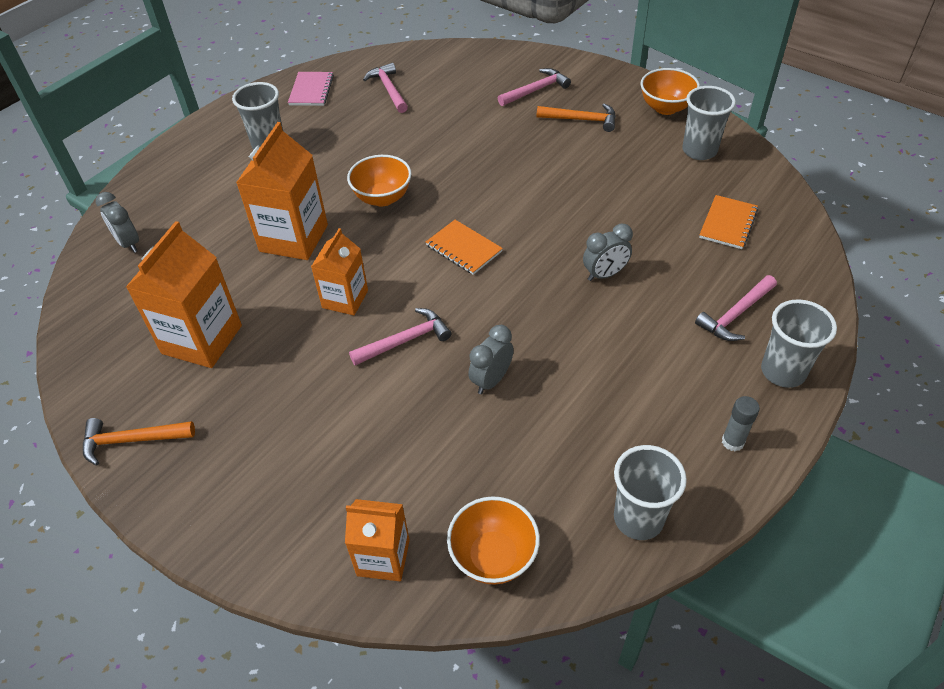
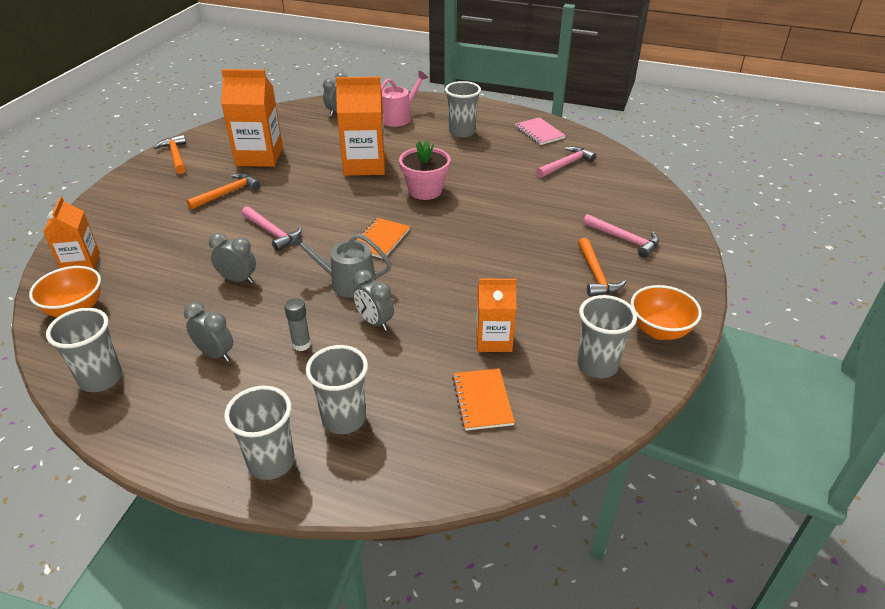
camera: 70 degrees right, 10 degrees down
pink notebook [288,72,334,106] -> pink notebook turned 75 degrees clockwise [515,117,566,145]
orange carton [311,228,368,315] -> orange carton moved to [476,279,517,352]
orange bowl [347,155,411,207] -> pink flower pot [399,140,450,200]
pink hammer [695,275,777,341] -> grey cup [306,345,368,434]
orange notebook [699,195,758,249] -> orange notebook turned 75 degrees clockwise [452,368,515,431]
grey glue stick [722,396,760,452] -> grey glue stick moved to [284,298,311,351]
none -> grey clock [184,302,233,362]
none -> orange hammer [186,173,260,210]
none -> grey watering can [290,232,392,298]
none -> pink watering can [381,71,428,127]

